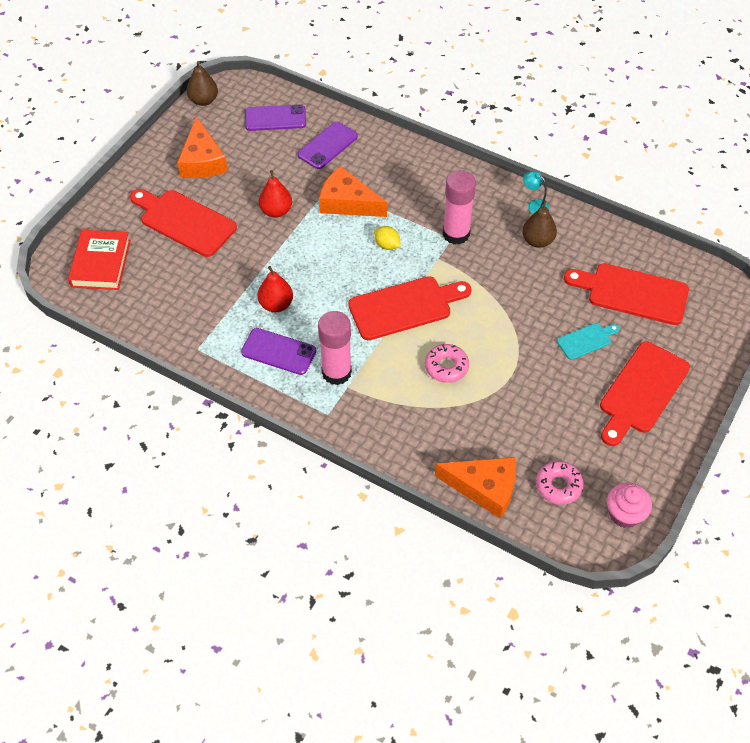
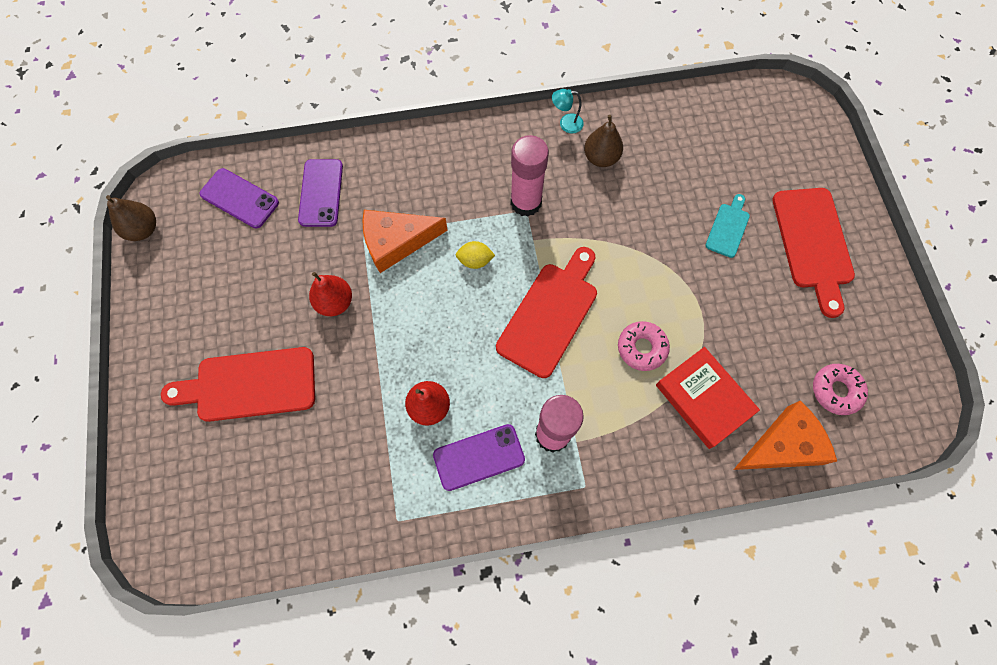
camera: 40 degrees left, 15 degrees up
red book [68,230,131,290] -> red book moved to [656,347,760,449]
orange cheese [177,116,228,178] -> none
purple phone [245,104,306,131] -> purple phone turned 75 degrees clockwise [200,168,279,228]
red cutting board [564,263,689,325] -> none
pink cupcake [607,482,652,528] -> none

